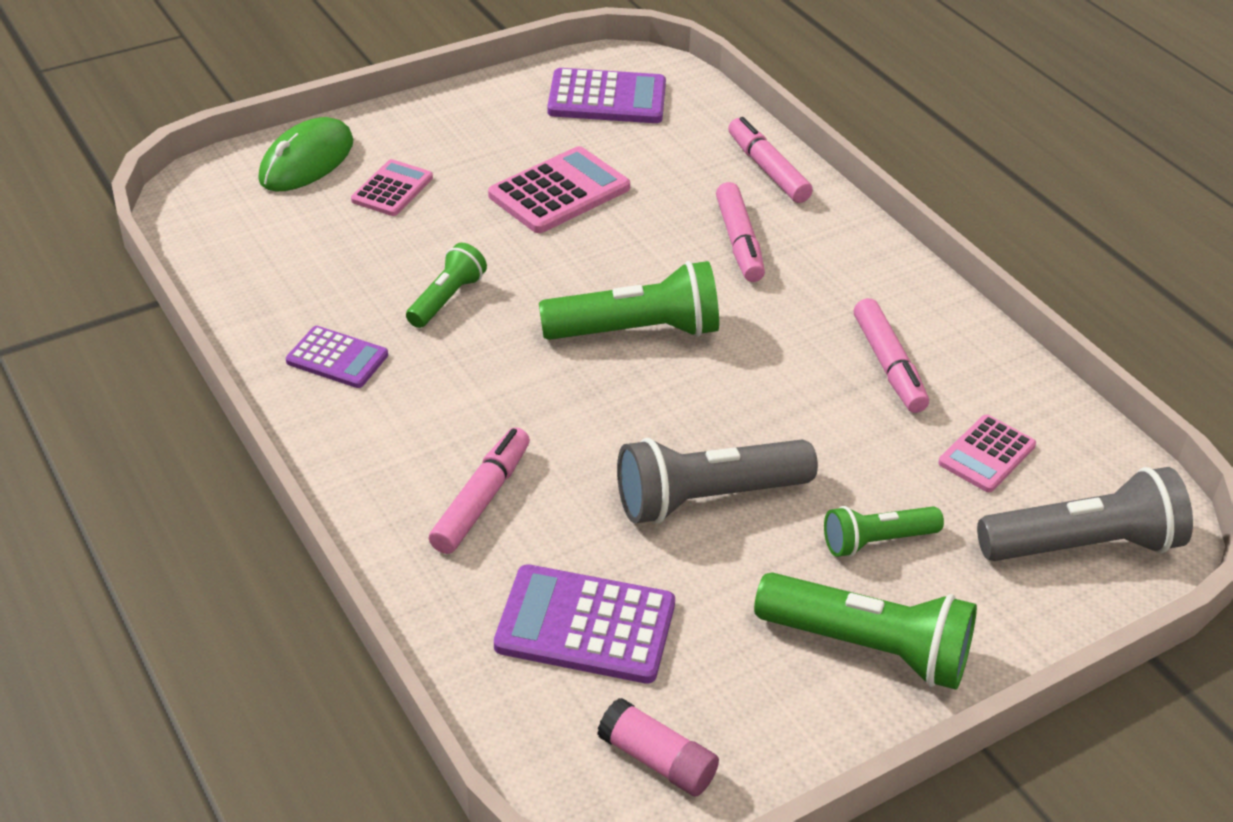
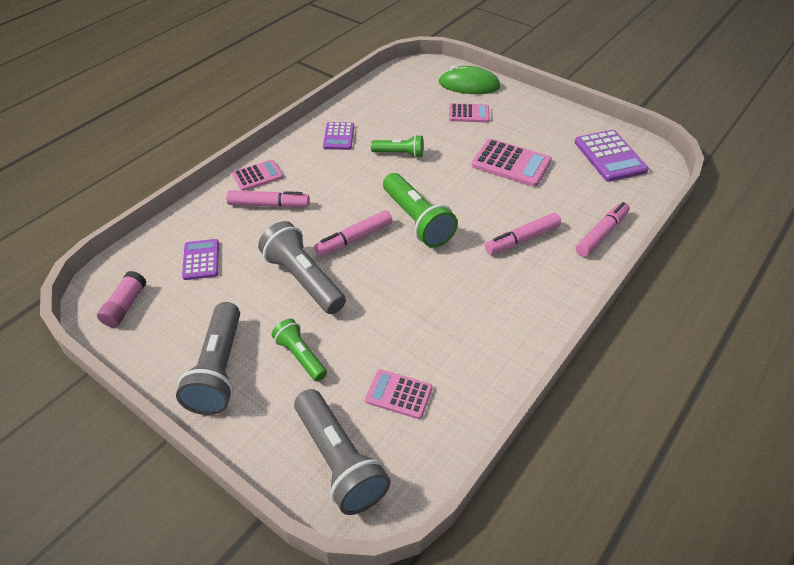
camera: 70 degrees right, 5 degrees up
purple calculator [494,564,675,684] -> purple calculator [182,239,219,280], size x0.62
green flashlight [754,572,977,690] -> grey flashlight [176,302,240,415]
pink marker [854,298,929,413] -> pink marker moved to [314,210,392,256]
none -> pink calculator [232,160,283,191]

